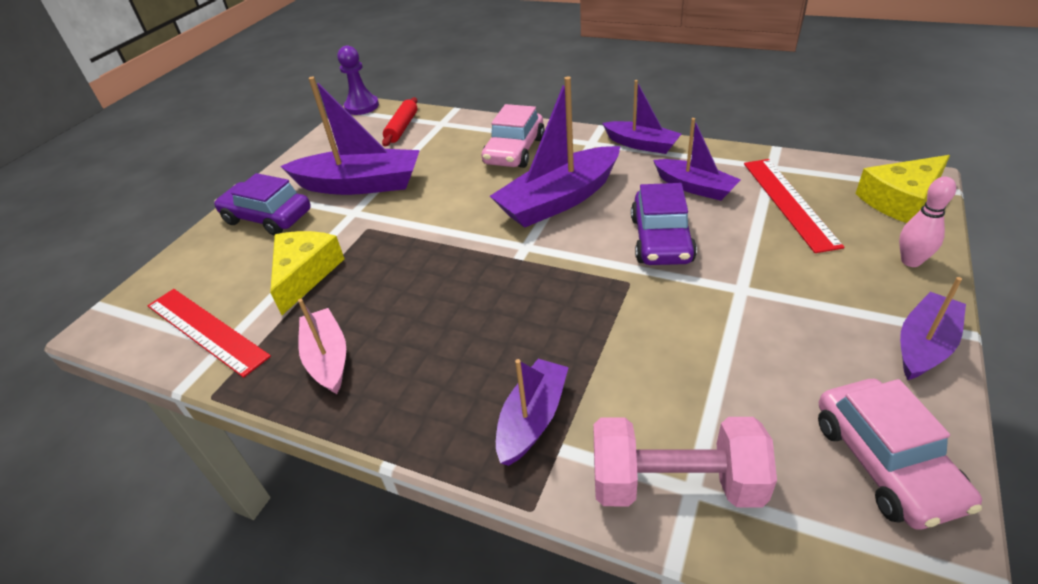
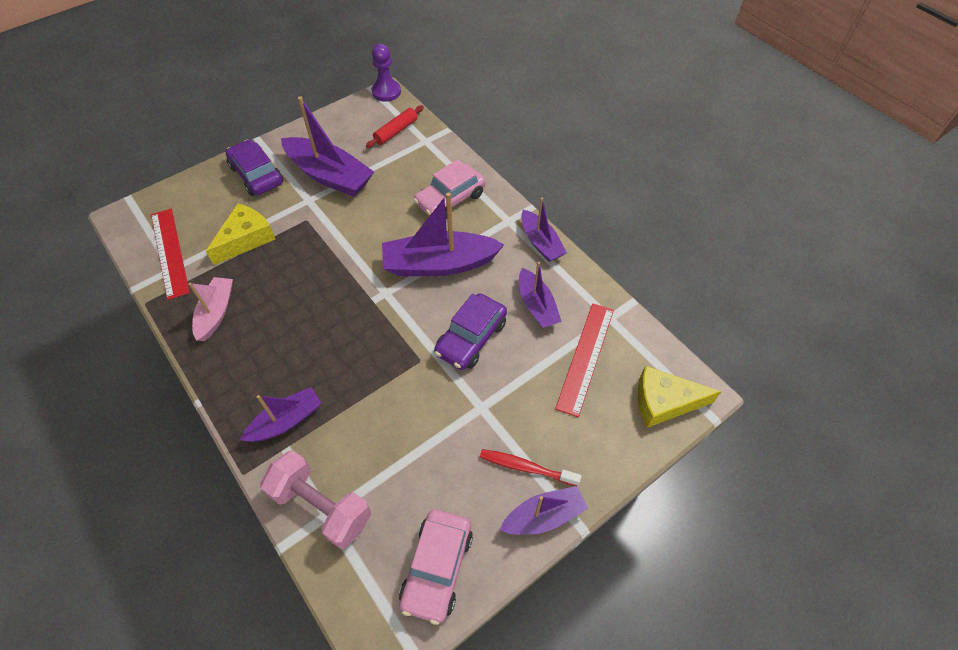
camera: 25 degrees right, 15 degrees up
pink bowling pin [899,176,956,267] -> none
none -> red toothbrush [480,449,581,486]

